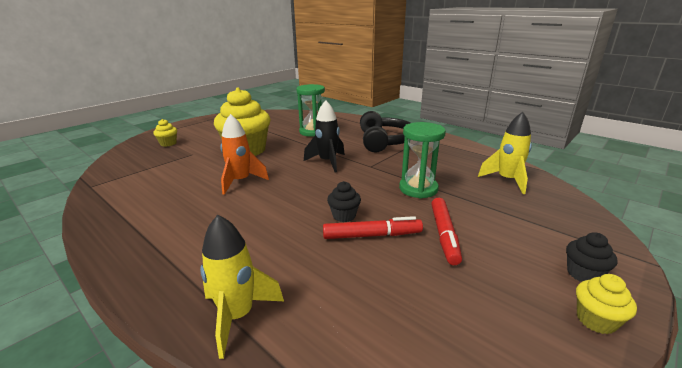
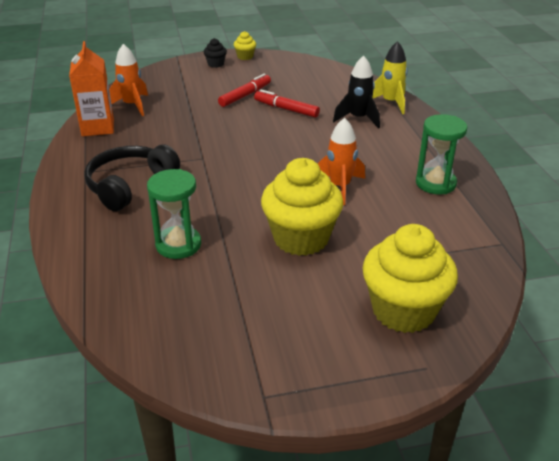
camera: 145 degrees left, 10 degrees up
yellow cupcake [153,119,177,147] -> yellow cupcake [362,224,458,333], size x2.31
black rocket [304,100,345,173] -> black rocket moved to [333,55,380,129]
black cupcake [327,181,361,222] -> none
green hourglass [399,122,446,199] -> green hourglass moved to [416,114,467,194]
yellow rocket [478,112,532,194] -> orange rocket [109,44,148,116]
none -> orange carton [69,41,114,136]

